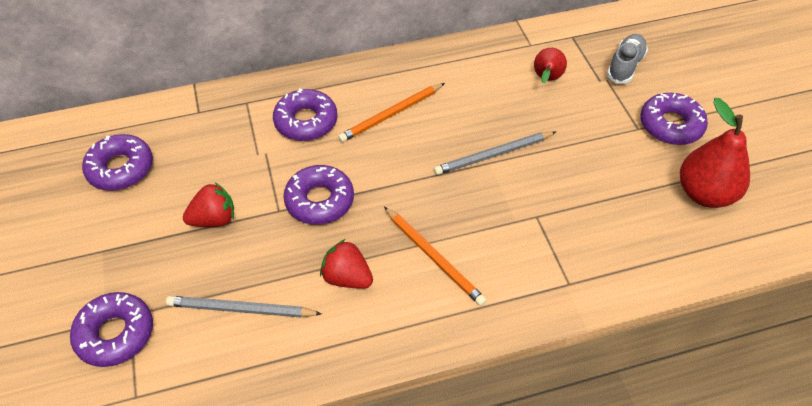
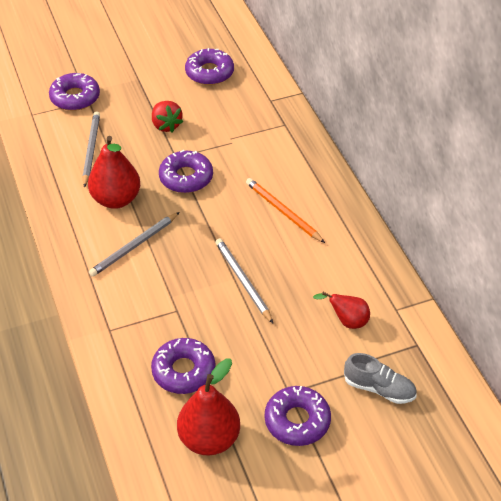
camera: 85 degrees right, 5 degrees down
purple donut [273,88,338,141] -> purple donut moved to [151,338,215,394]
red strawberry [320,239,373,289] -> red pear [88,136,140,209]
orange pencil [384,207,487,306] -> grey pencil [89,212,180,277]

